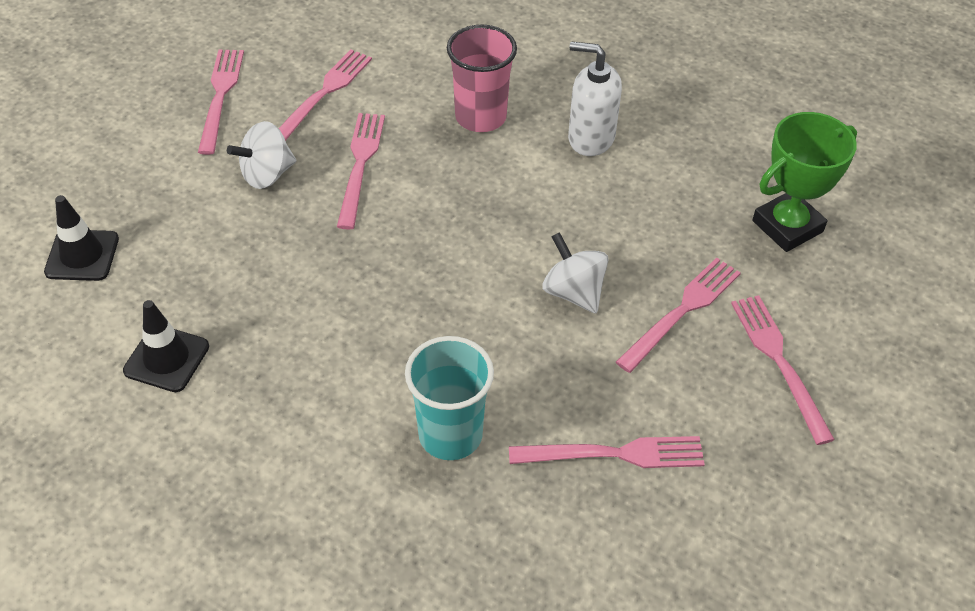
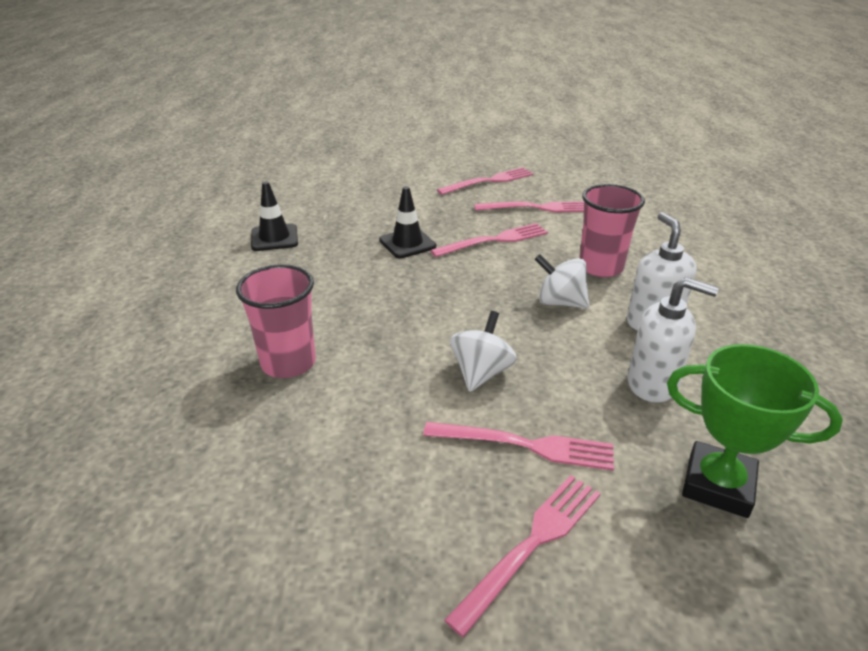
camera: 60 degrees right, 15 degrees down
black traffic cone [44,195,119,281] -> black traffic cone moved to [379,186,436,258]
white spinning top [227,121,296,189] -> white spinning top moved to [534,254,590,309]
turquoise cup [405,336,494,460] -> pink cup [236,264,316,378]
pink fork [509,436,705,468] -> none
none -> white soap dispenser [628,277,719,403]

